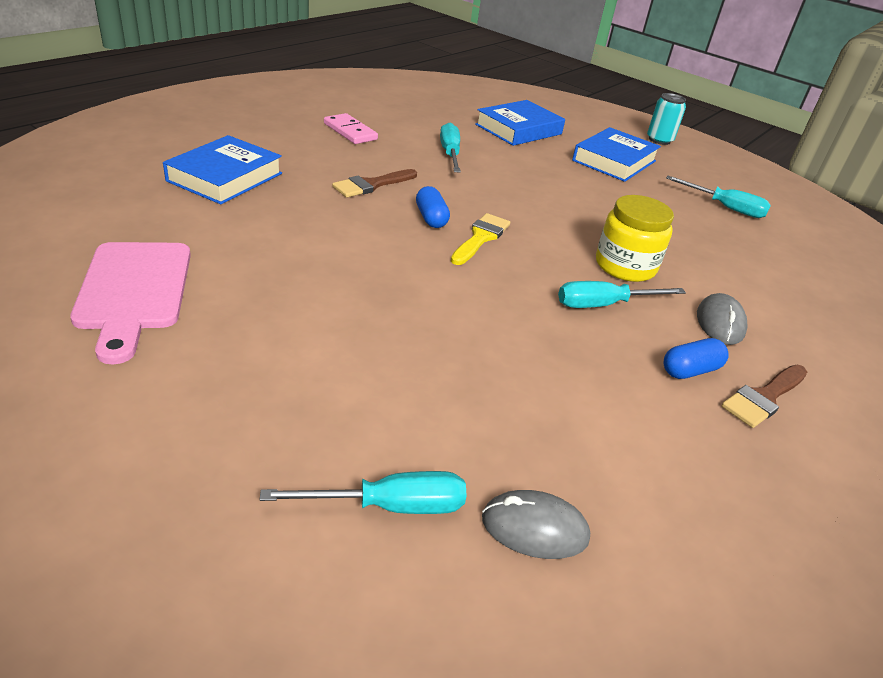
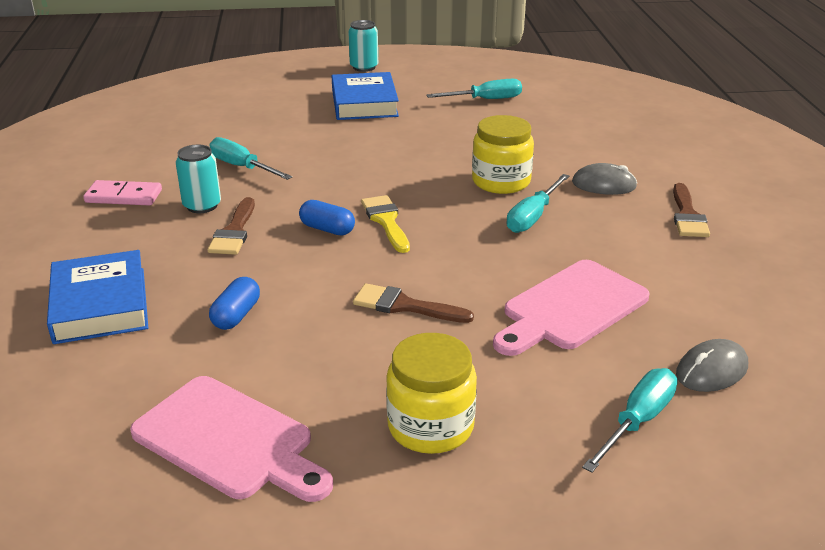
camera: 40 degrees left, 5 degrees down
blue book [475,100,565,146] -> none
blue capsule [664,338,728,379] -> blue capsule moved to [209,277,260,330]
grey mouse [697,293,748,345] -> grey mouse turned 45 degrees counterclockwise [572,163,637,195]
none -> turquoise can [176,145,221,213]
none -> brown brush [353,283,474,323]
none -> yellow jar [386,333,477,454]
none -> pink cutting board [493,260,650,356]

